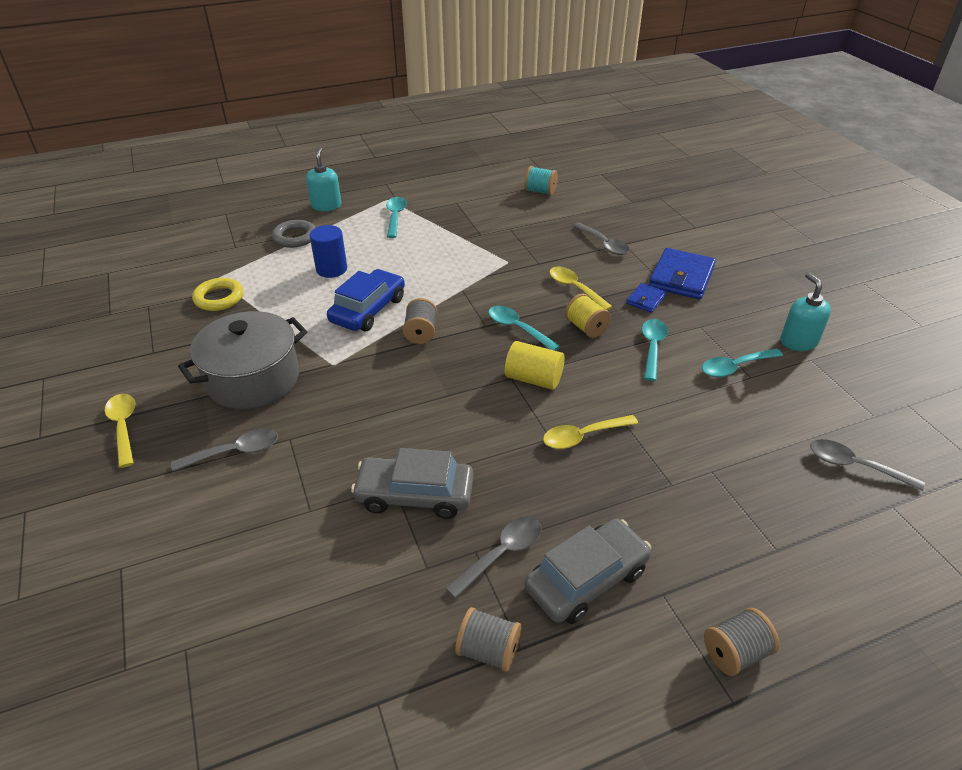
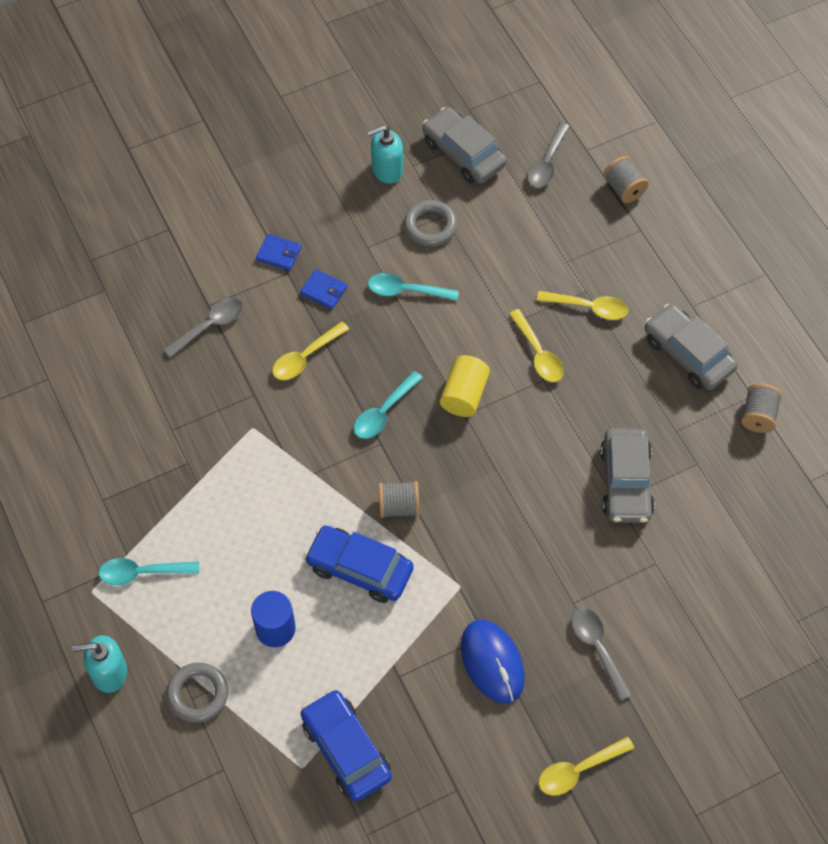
camera: 95 degrees left, 20 degrees up
grey pot [178,311,308,410] -> blue mouse [461,620,525,704]
yellow ring [192,278,243,311] -> blue car [301,689,392,801]
grey spoon [445,517,542,599] -> none
turquoise spool [524,166,558,195] -> none
yellow spool [565,294,611,338] -> none
blue wallet [649,248,716,299] -> blue wallet [256,234,301,271], size x0.52
turquoise spoon [702,348,783,377] -> grey ring [404,200,457,246]
grey spool [704,608,780,676] -> grey spool moved to [603,156,649,203]
none -> grey car [422,107,507,183]
none -> yellow spoon [537,291,628,320]

